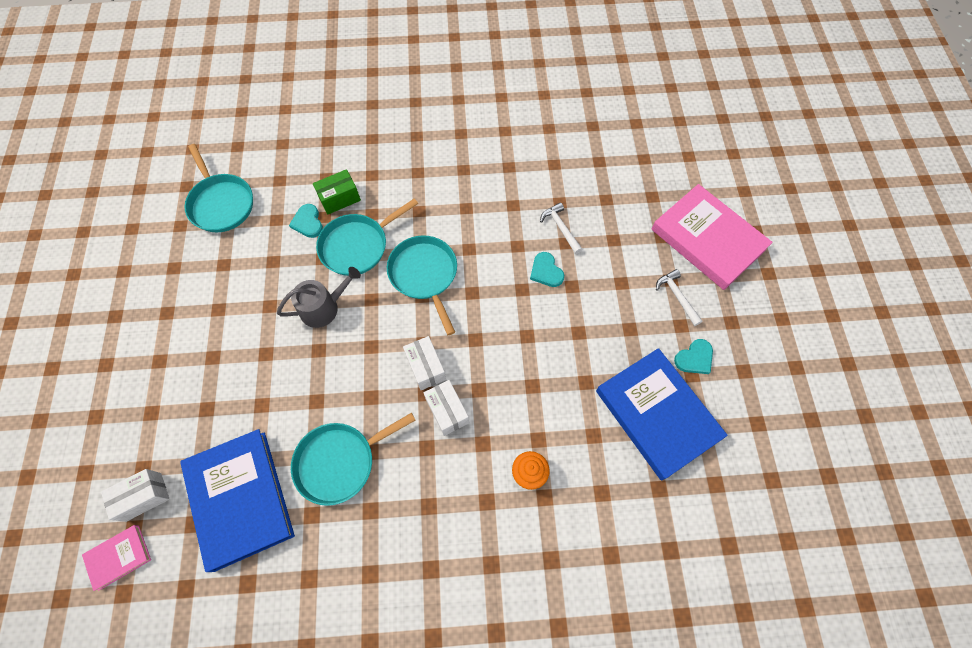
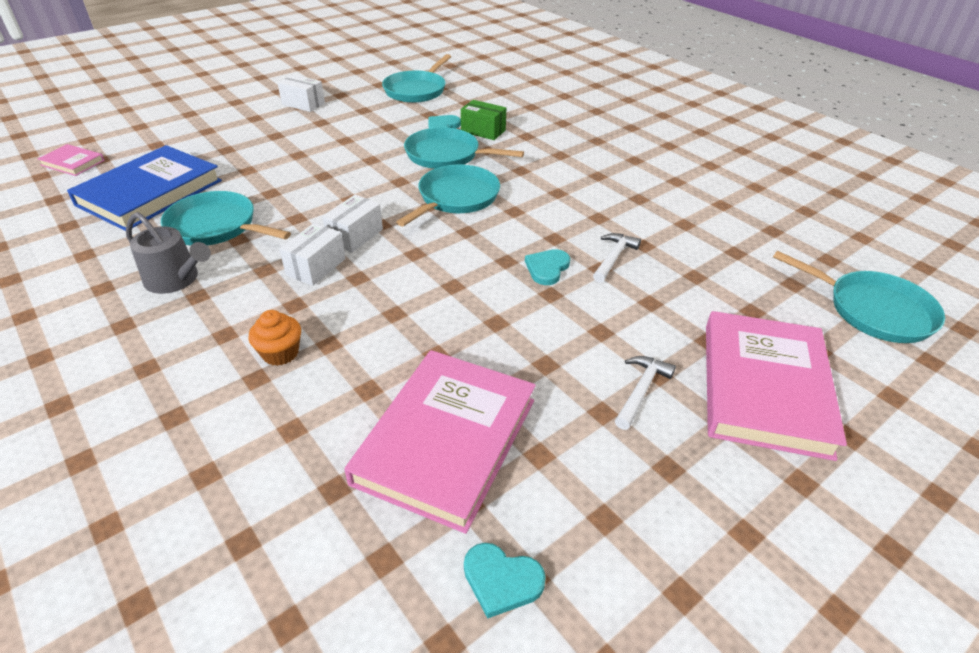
camera: 55 degrees right, 25 degrees down
white box [101,469,169,522] -> white box moved to [278,75,325,112]
grey watering can [277,267,361,328] -> grey watering can moved to [126,212,211,294]
blue book [596,348,728,481] -> pink book [344,350,536,534]
turquoise heart [674,339,713,374] -> turquoise heart moved to [464,543,546,618]
none -> turquoise pan [773,251,945,343]

